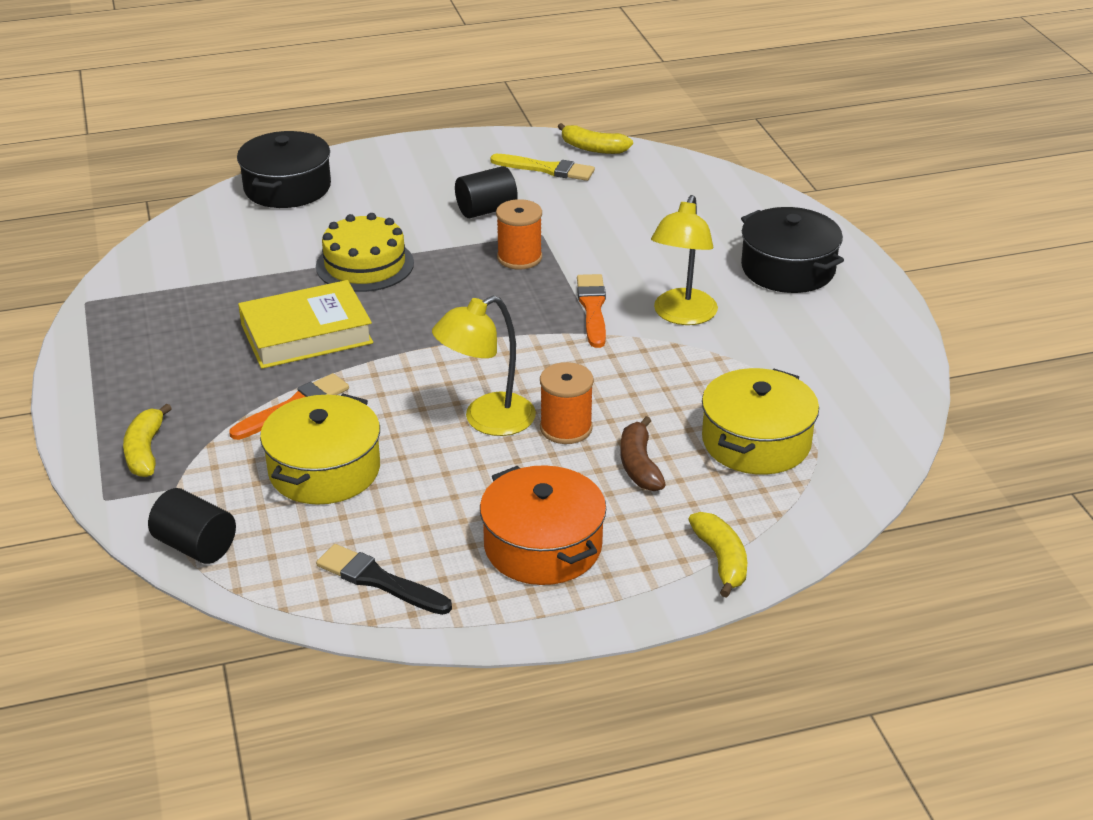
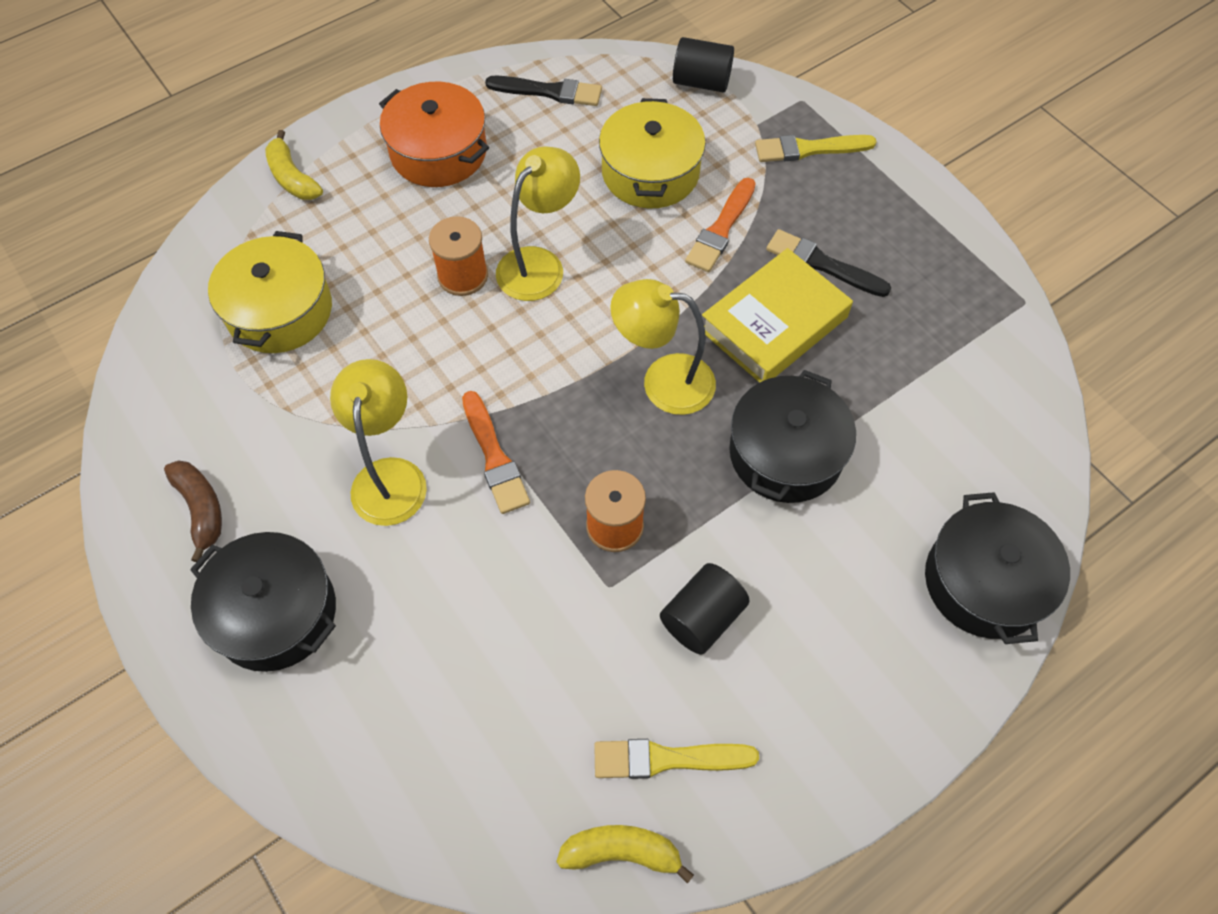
camera: 160 degrees right, 25 degrees up
yellow banana [123,404,172,477] -> yellow brush [755,135,877,162]
yellow cake [316,213,414,292] -> black pot [729,370,856,503]
brown banana [620,416,666,491] -> brown banana moved to [164,460,222,562]
none -> yellow lamp [610,279,716,415]
none -> black brush [766,229,891,297]

